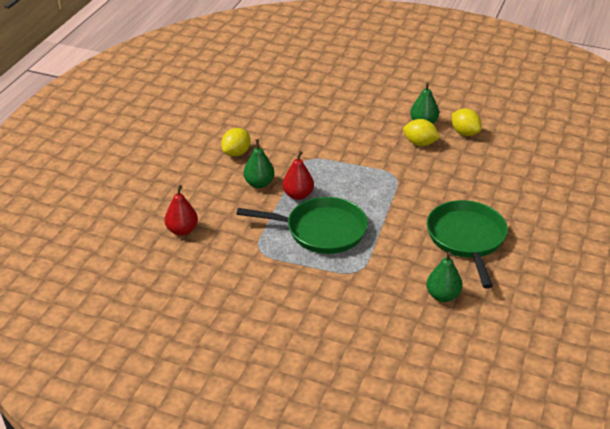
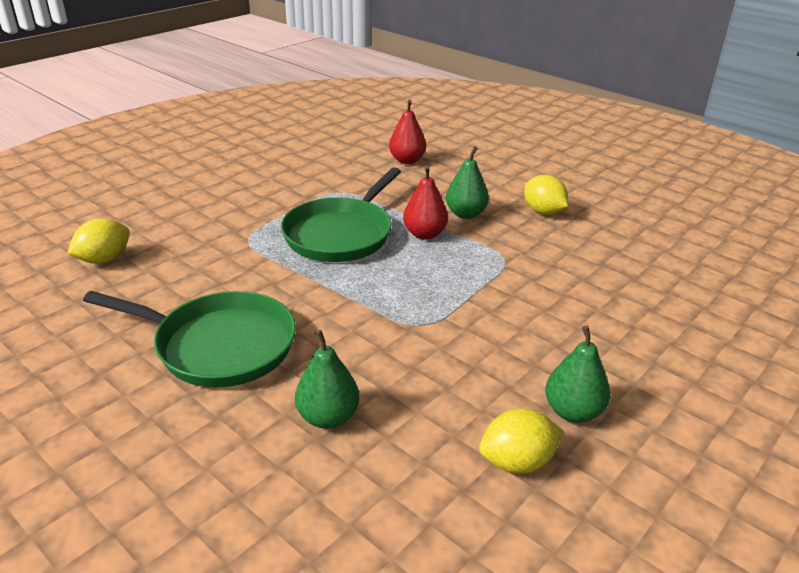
camera: 110 degrees right, 5 degrees down
yellow lemon [403,119,441,146] -> yellow lemon moved to [67,218,130,264]
green pear [426,252,463,302] -> green pear moved to [295,330,360,429]

